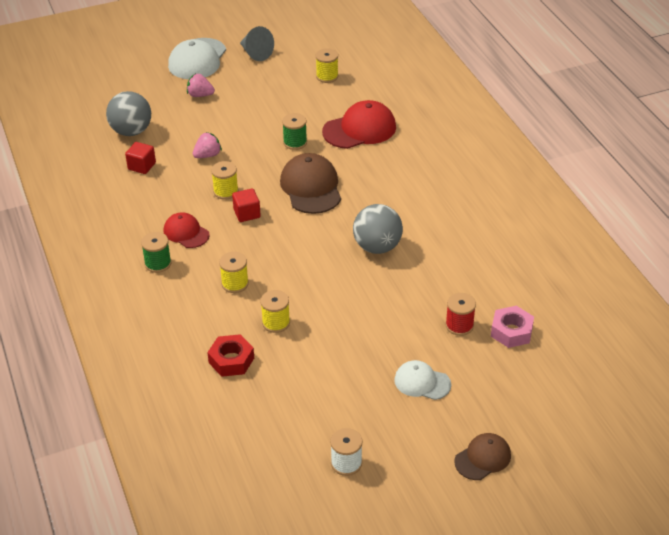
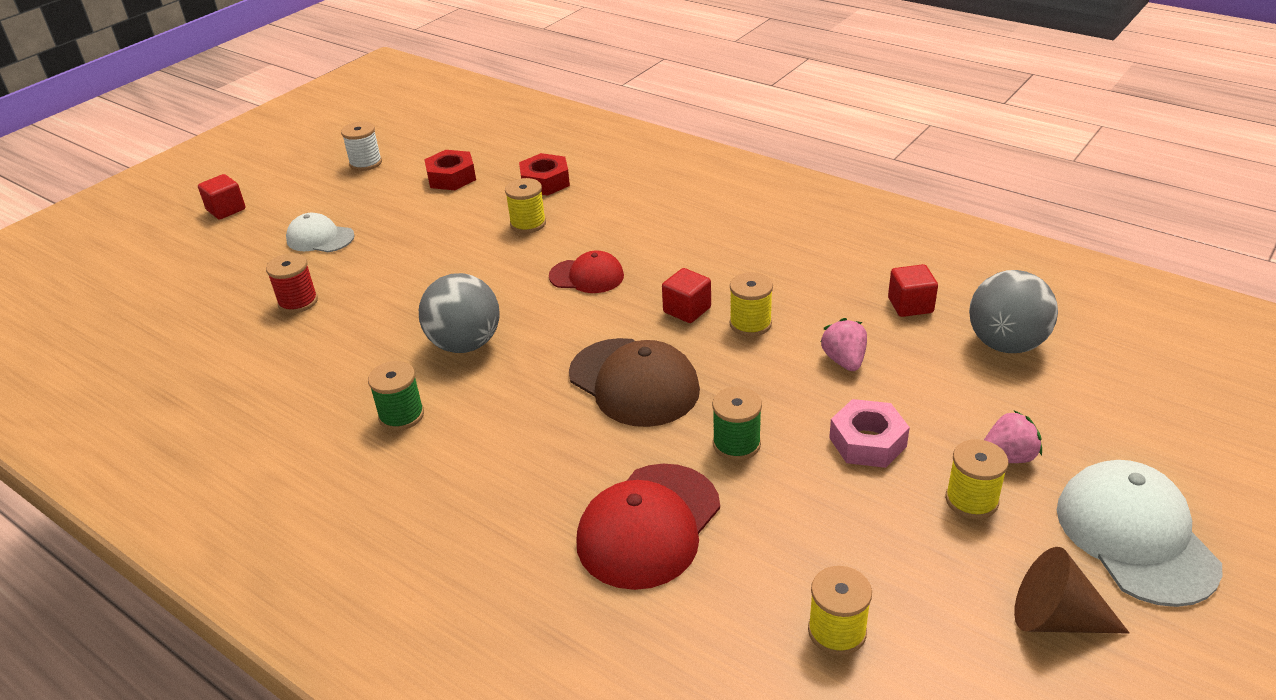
camera: 150 degrees right, 5 degrees down
green spool [141,232,171,273] -> green spool moved to [368,361,424,431]
red cap [164,212,210,248] -> red cap moved to [549,250,624,293]
pink strawberry [193,132,222,158] -> pink strawberry turned 150 degrees clockwise [821,318,867,371]
yellow spool [219,252,249,293] -> yellow spool moved to [945,439,1009,519]
grey cone [240,26,274,61] -> brown cone [1014,547,1130,634]
white cap [394,360,451,400] -> white cap turned 150 degrees counterclockwise [286,213,355,252]
brown cap [454,433,511,480] -> red cube [198,174,246,219]
pink nut [491,306,534,348] -> pink nut moved to [829,399,910,468]
none -> red nut [424,150,476,190]

